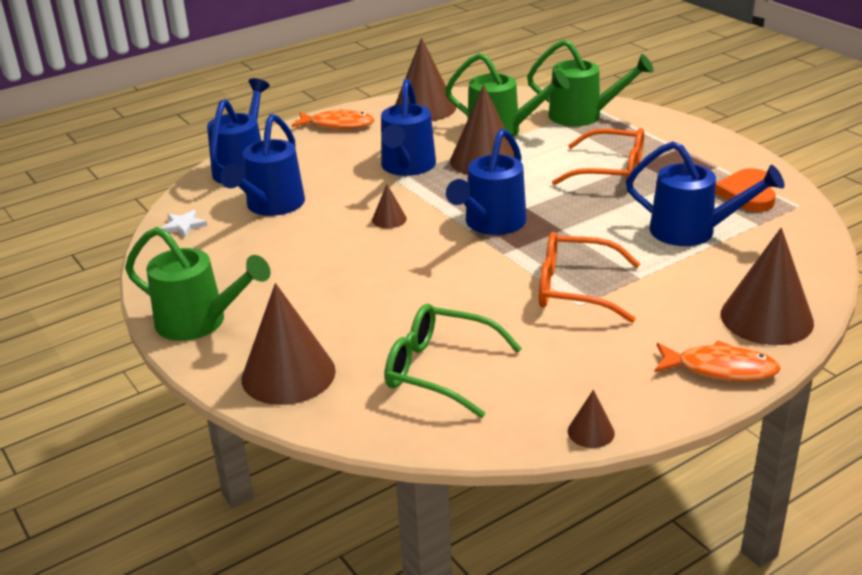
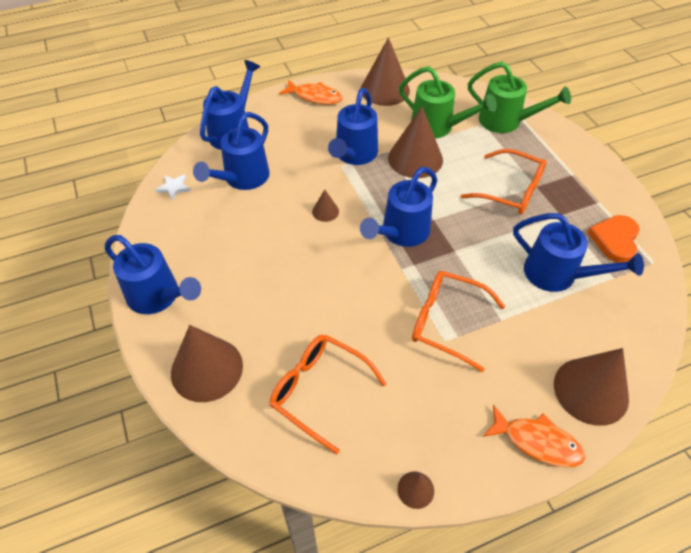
camera: 10 degrees right, 20 degrees up
green watering can [125,227,271,341] -> blue watering can [105,235,201,314]
green glasses [385,304,522,418] -> orange glasses [270,335,387,454]

